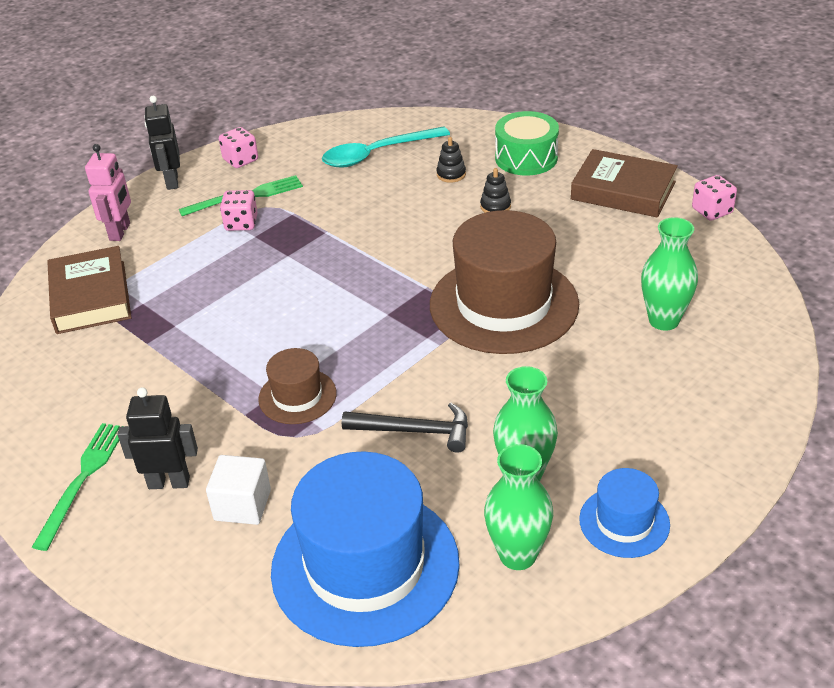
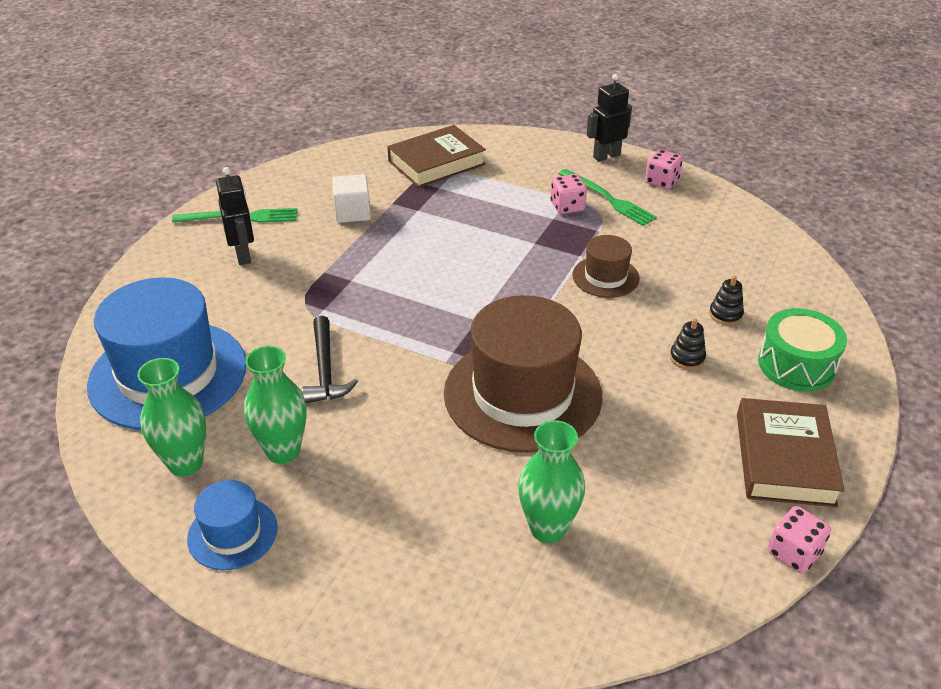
camera: 70 degrees right, 0 degrees up
pink robot [85,144,131,241] -> none
white cube [206,455,271,525] -> white cube moved to [332,174,371,223]
brown hat [258,348,337,424] -> brown hat moved to [572,235,640,298]
turquoise spoon [322,126,450,168] -> none

